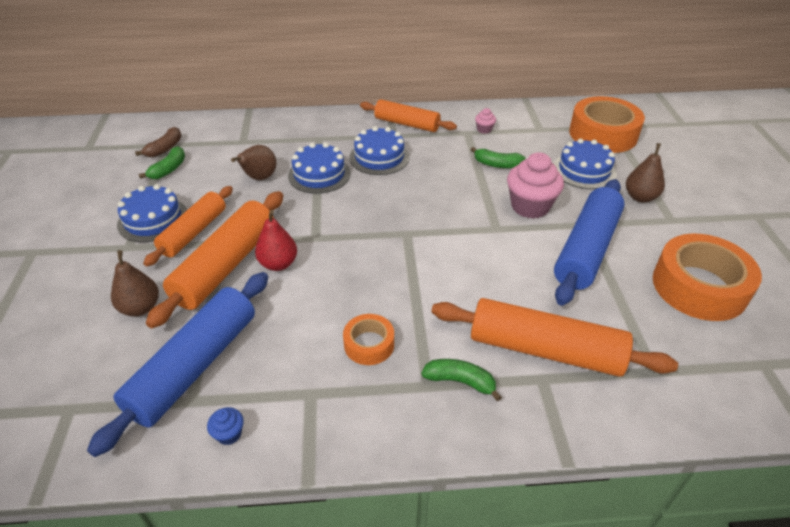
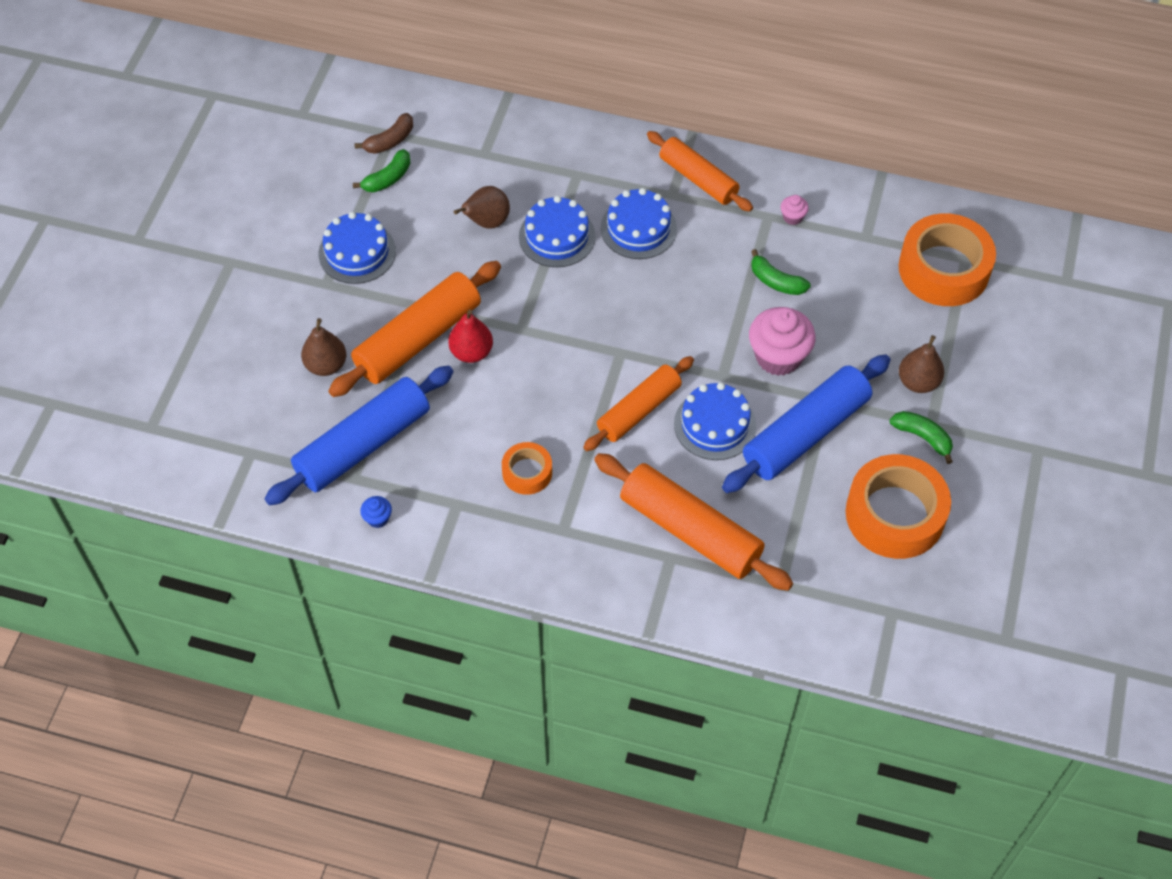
camera: 20 degrees right, 15 degrees up
orange rolling pin [143,186,233,266] -> orange rolling pin moved to [583,356,694,451]
green banana [421,359,502,401] -> green banana moved to [890,411,953,464]
blue cake [554,138,617,189] -> blue cake moved to [674,382,756,460]

